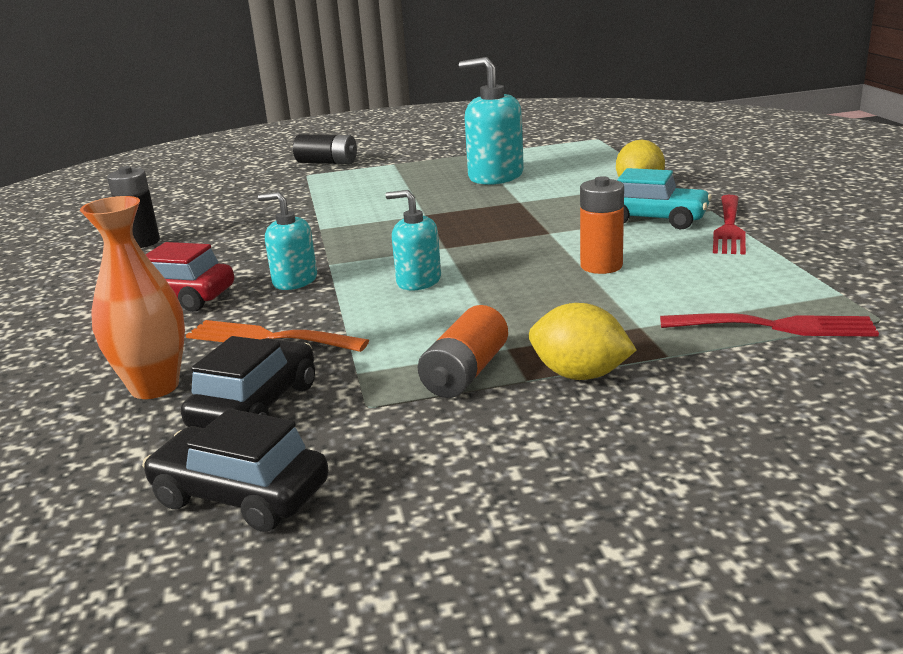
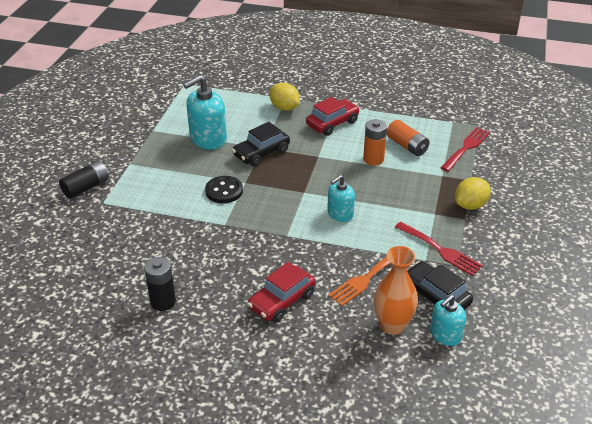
camera: 65 degrees left, 15 degrees up
black car [142,409,329,532] -> black car moved to [232,122,290,167]
turquoise soap dispenser [258,192,317,290] -> turquoise soap dispenser moved to [430,295,466,346]
orange battery [418,305,508,398] -> orange battery moved to [387,120,430,156]
turquoise car [617,168,712,230] -> red car [306,97,360,136]
red fork [713,195,746,255] -> red fork moved to [395,222,483,276]
none -> black button [205,176,243,203]

